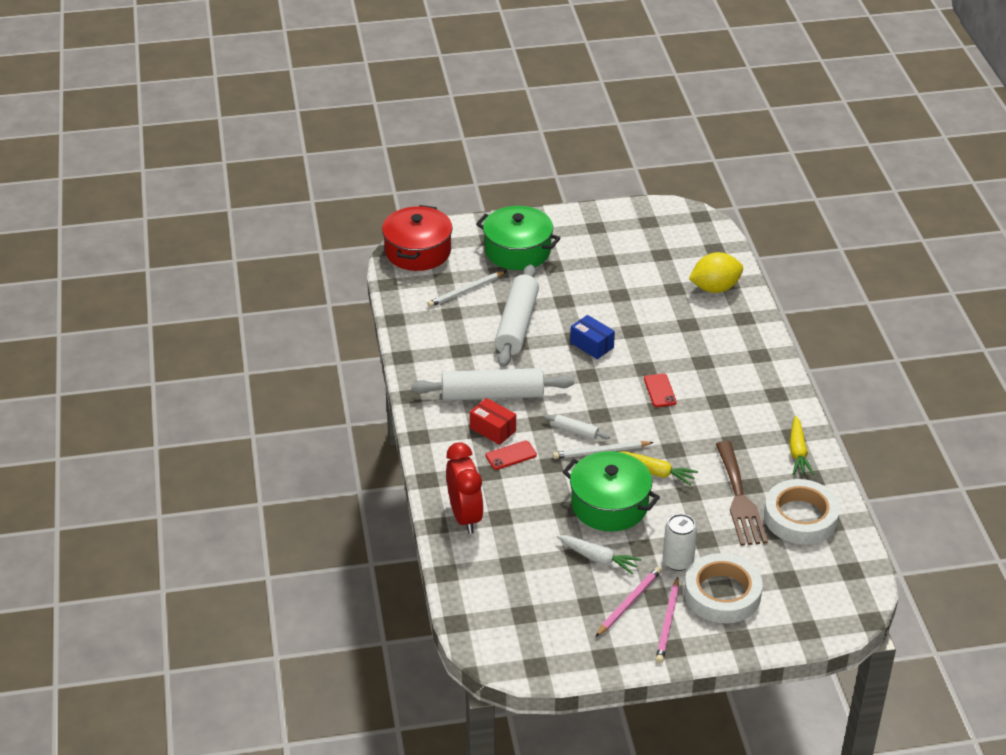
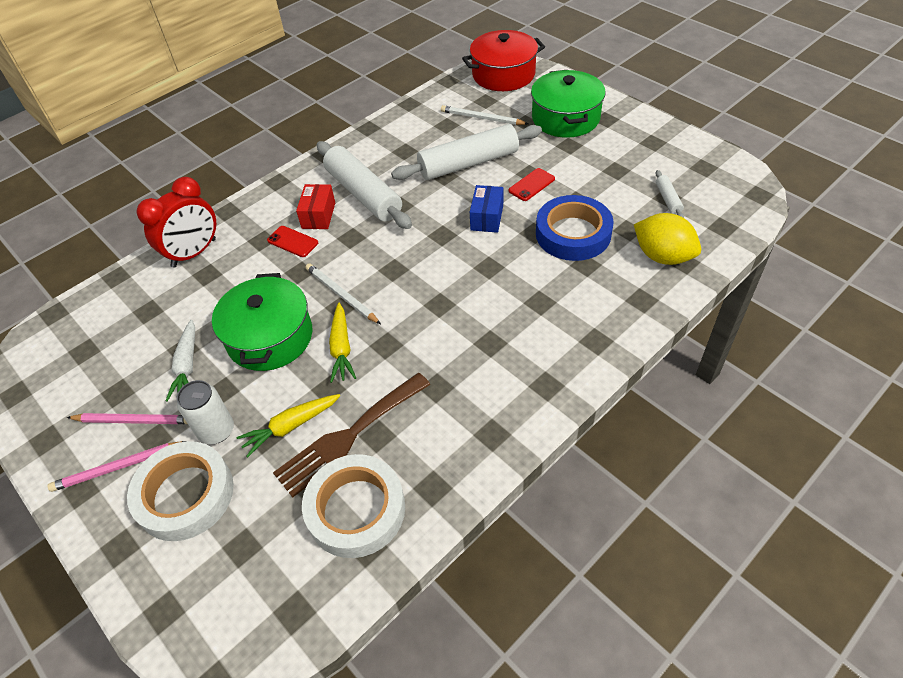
camera: 60 degrees right, 10 degrees up
white rolling pin [543,414,610,439] -> white rolling pin moved to [655,170,684,218]
red phone [644,374,677,407] -> red phone moved to [509,168,555,201]
yellow carrot [789,416,814,475] -> yellow carrot moved to [236,394,340,458]
none -> blue tape [536,195,614,261]

